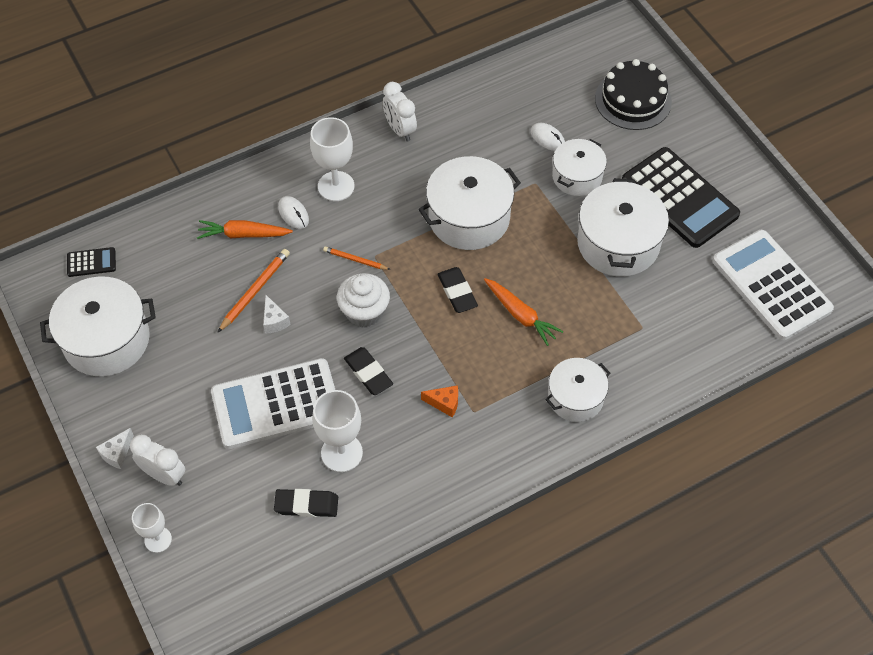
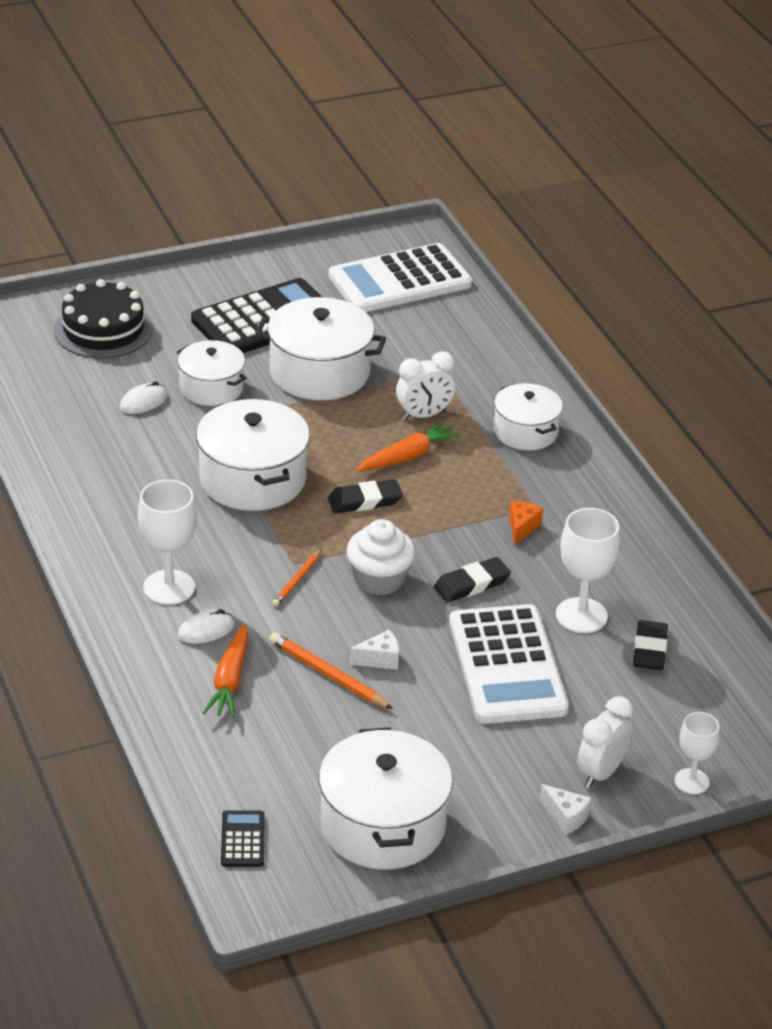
camera: 85 degrees left, 20 degrees down
white clock [383,82,417,142] -> white clock moved to [396,351,455,421]

